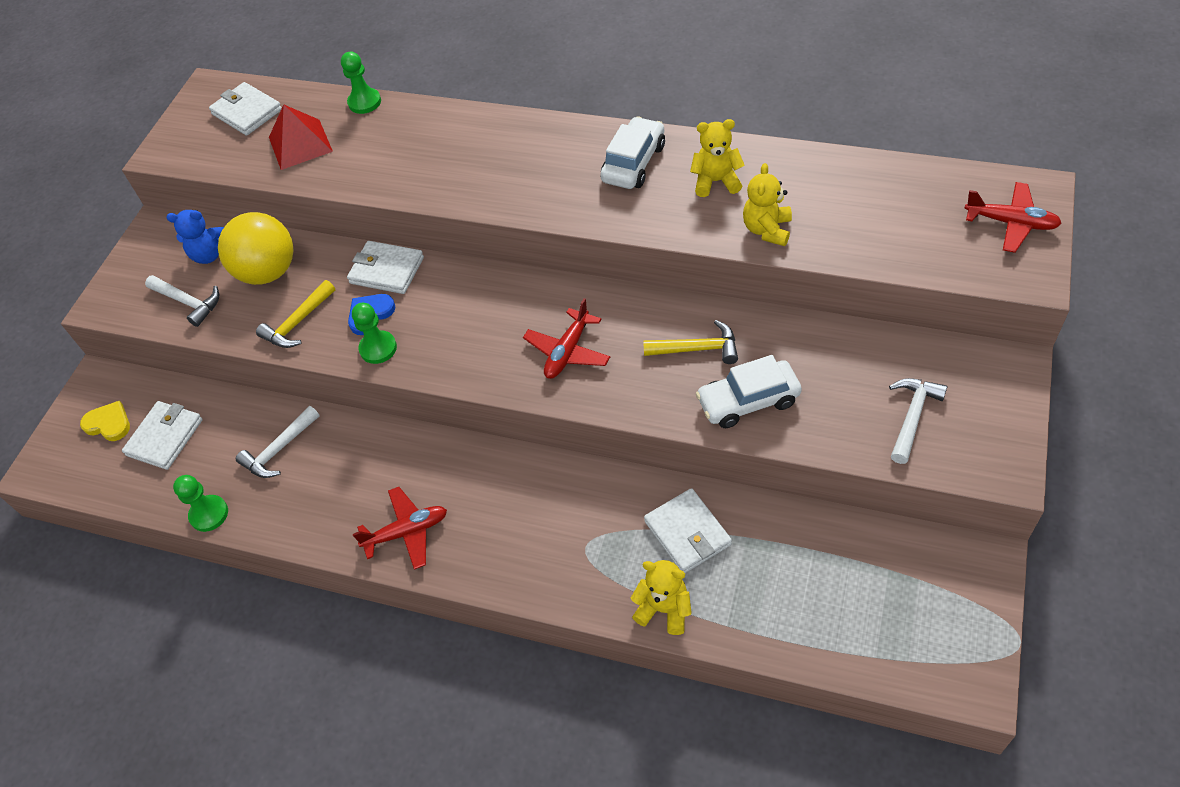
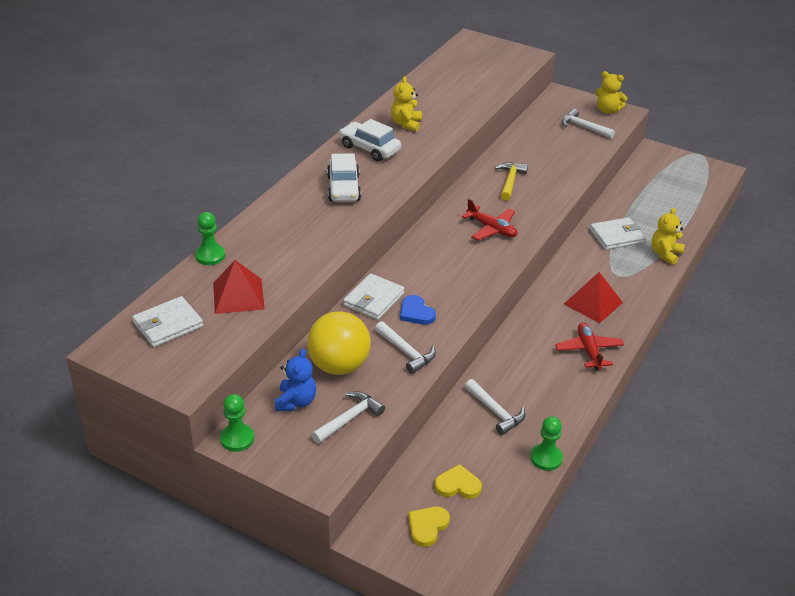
camera: 85 degrees left, 15 degrees down
white wallet [122,401,203,470] -> yellow heart [435,464,482,499]
yellow hammer [256,280,335,348] -> white hammer [375,321,436,374]
green pawn [352,303,397,364] -> green pawn moved to [220,394,254,452]
white car [696,355,802,428] -> white car moved to [327,153,361,202]
yellow teddy bear [743,163,792,246] -> yellow teddy bear moved to [595,71,627,114]
red plane [964,182,1062,253] -> none
none -> red pyramid [564,272,623,323]

